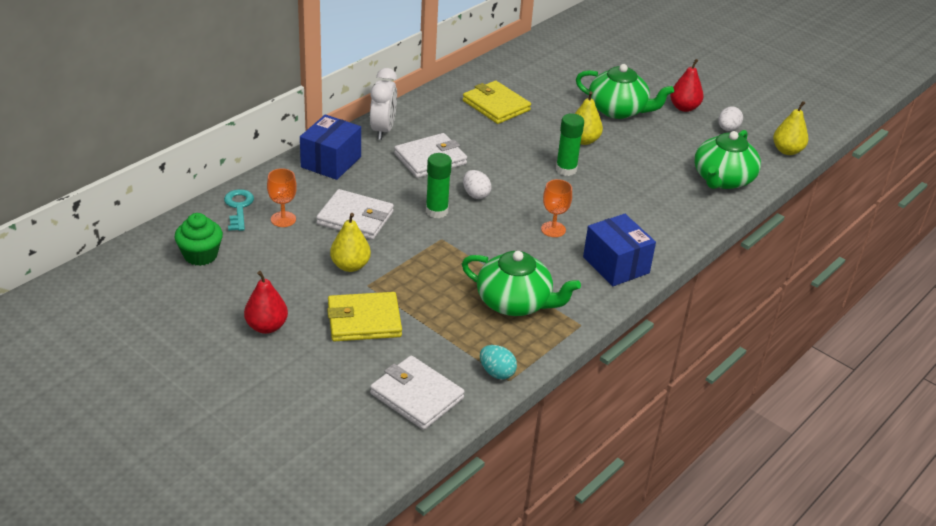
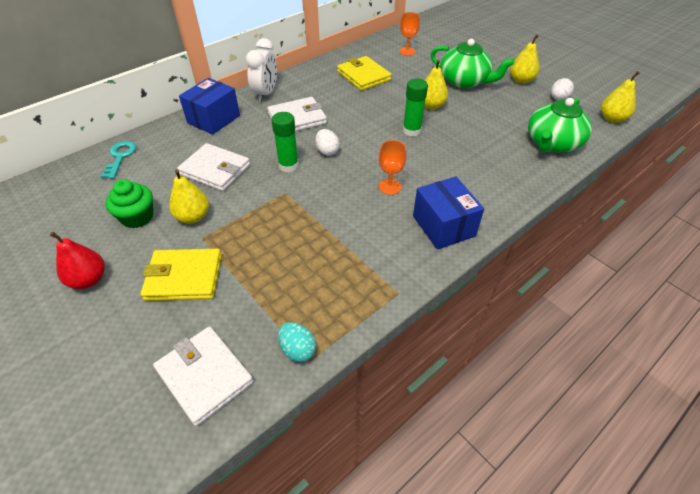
camera: 10 degrees right, 10 degrees up
green cupcake [175,213,223,266] -> green cupcake moved to [106,179,153,228]
orange goblet [267,168,297,227] -> orange goblet moved to [399,12,420,56]
green teapot [462,251,581,316] -> none
red pear [670,59,704,112] -> yellow pear [510,34,539,84]

